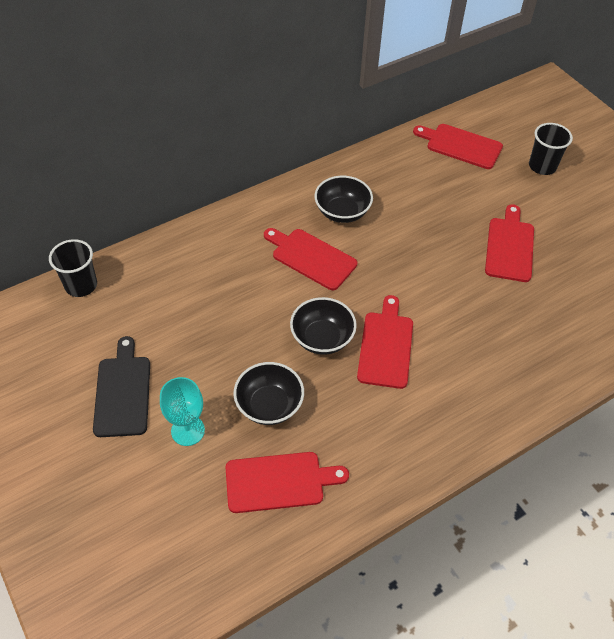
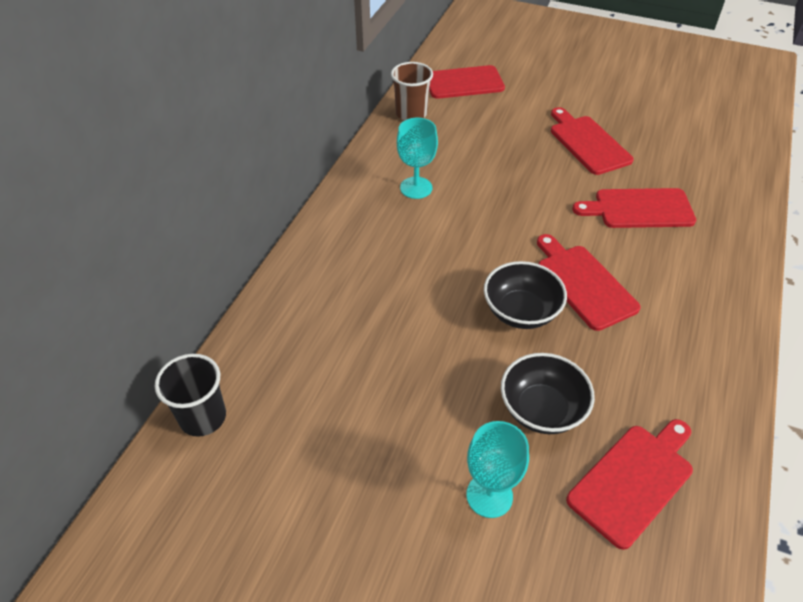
camera: 35 degrees left, 5 degrees down
black cutting board [93,336,150,437] -> none
red cutting board [264,228,357,290] -> red cutting board moved to [573,188,696,228]
black bowl [314,176,373,223] -> turquoise goblet [397,118,438,199]
black cup [529,123,573,175] -> none
none -> brown cup [391,62,433,120]

